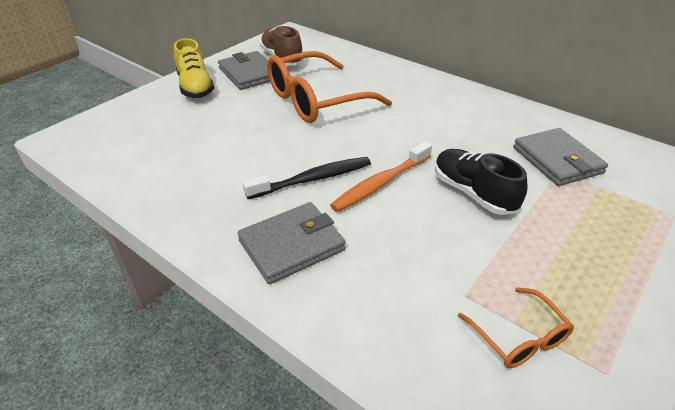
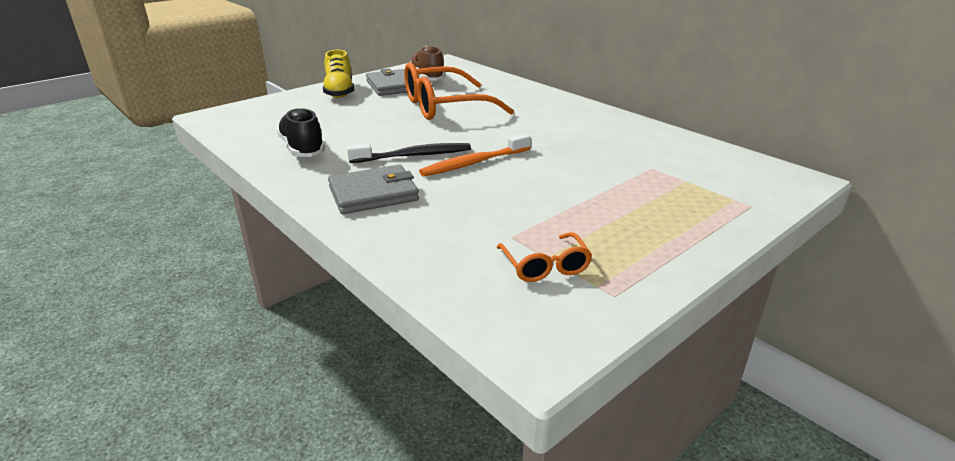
camera: 10 degrees right, 10 degrees down
black shoe [435,149,527,215] -> black shoe moved to [277,108,325,157]
grey wallet [513,128,608,186] -> none

